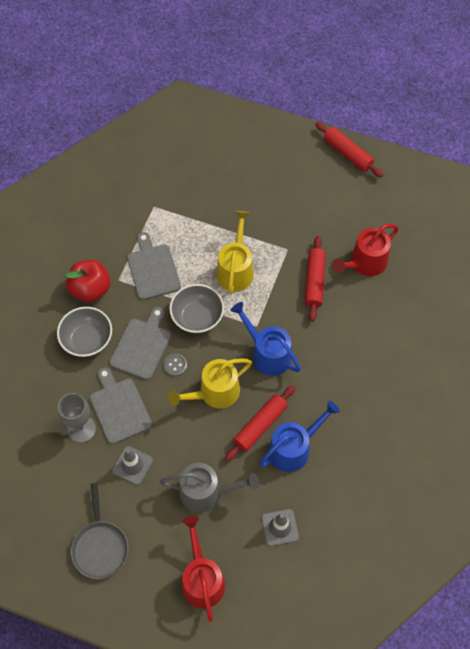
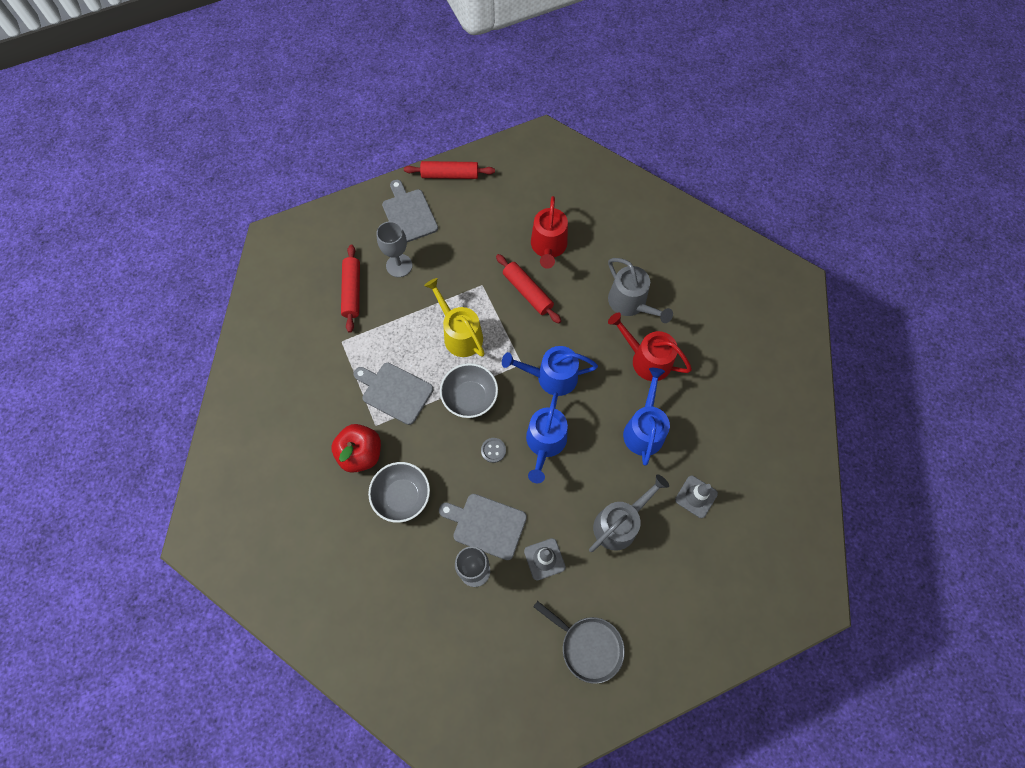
camera: 45 degrees left, 5 degrees up
grey cutting board [110,307,171,380] -> grey cutting board moved to [382,180,438,242]
yellow watering can [168,358,252,408] -> blue watering can [526,392,568,483]
red watering can [182,516,225,622] -> red watering can moved to [608,313,692,381]
red rolling pin [225,385,295,461] -> red rolling pin moved to [341,245,360,333]
none -> grey goblet [376,221,412,277]
none -> grey watering can [608,258,673,323]

